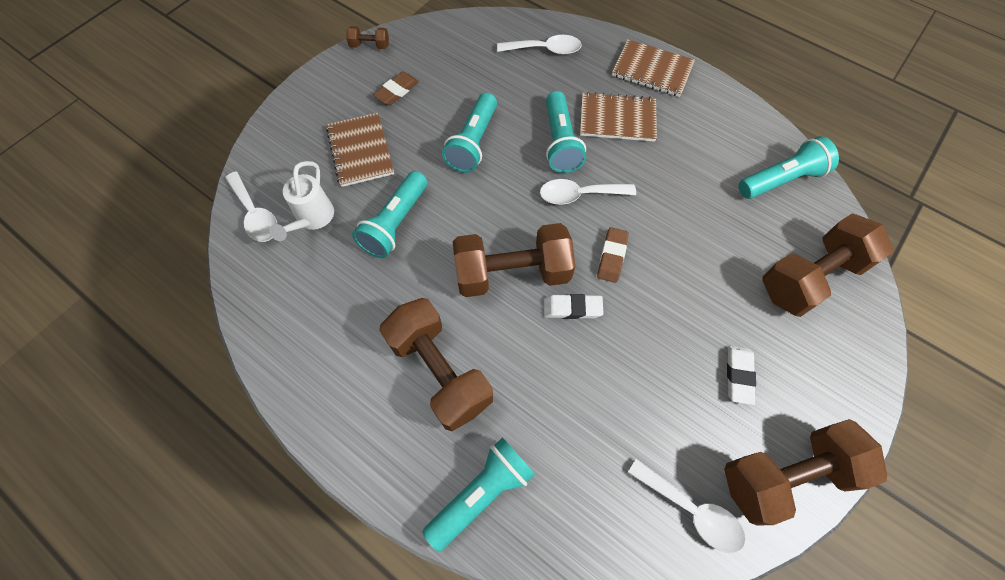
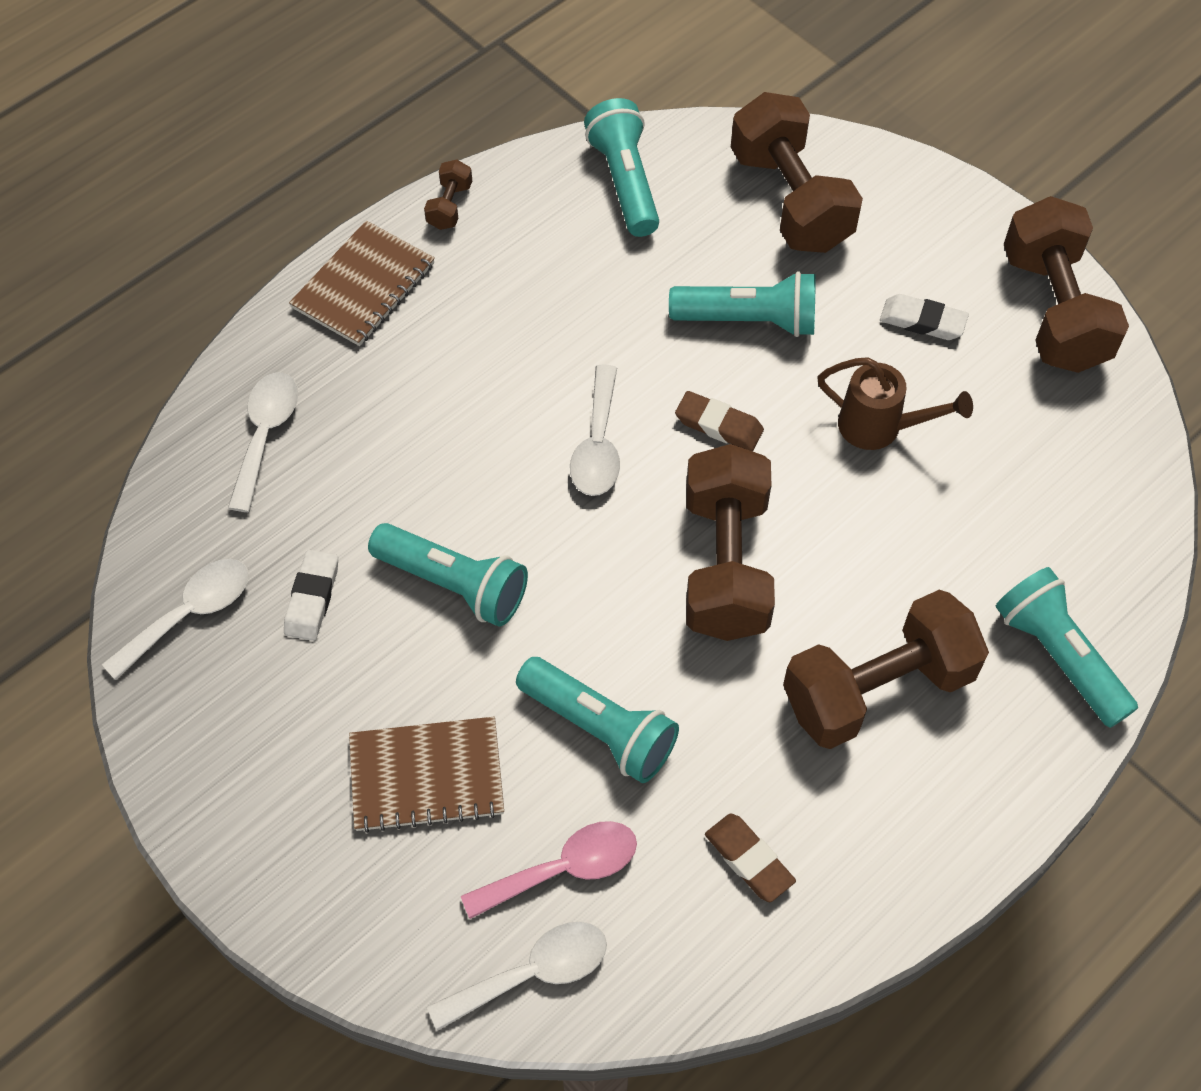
camera: 80 degrees left, 5 degrees down
white watering can [269,161,334,241] -> pink spoon [461,821,637,919]
brown dumbbell [346,26,389,49] -> brown dumbbell moved to [424,160,472,230]
brown eraser [373,72,419,105] -> brown eraser moved to [705,814,796,902]
white eraser [544,294,604,319] -> white eraser moved to [284,550,338,641]
turquoise flashlight [546,91,586,173] -> turquoise flashlight moved to [669,271,816,337]
brown notebook [580,92,657,142] -> none
white spoon [628,459,746,553] -> white spoon moved to [102,559,249,680]
none -> brown watering can [817,357,973,450]

